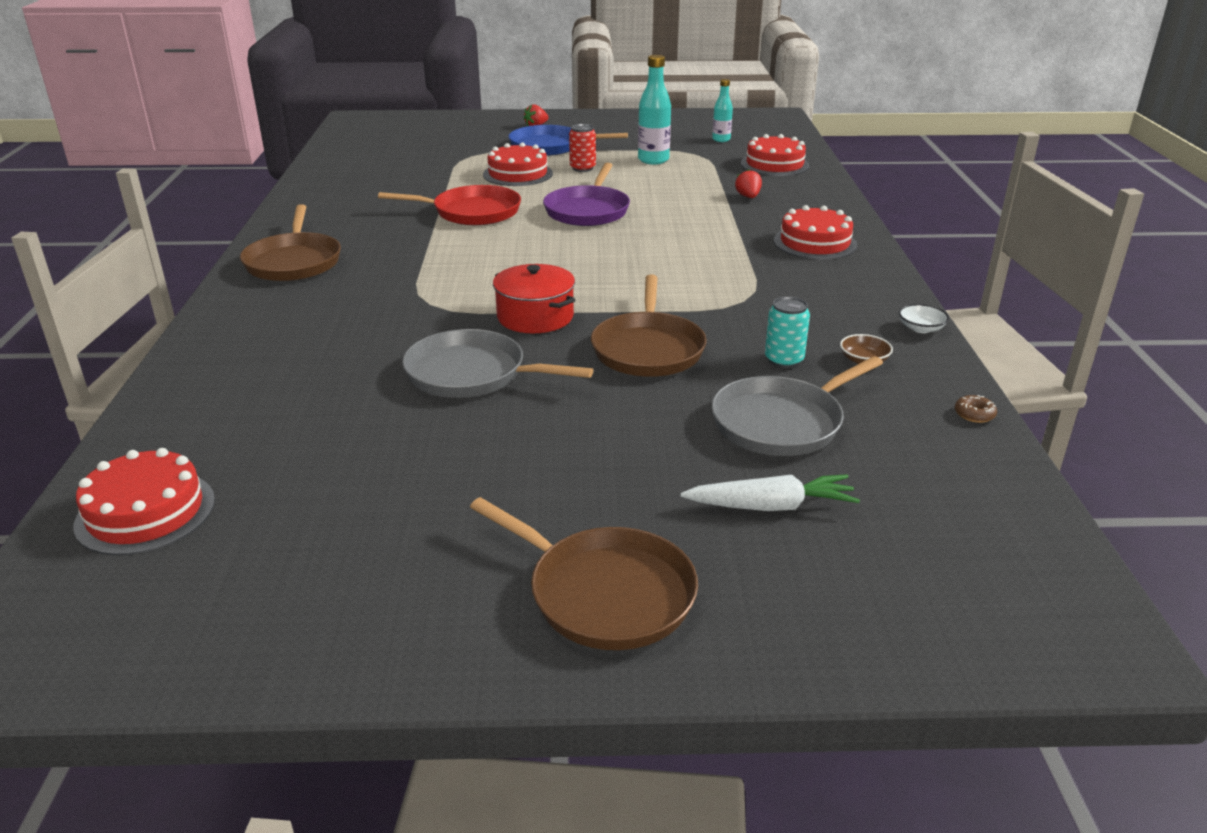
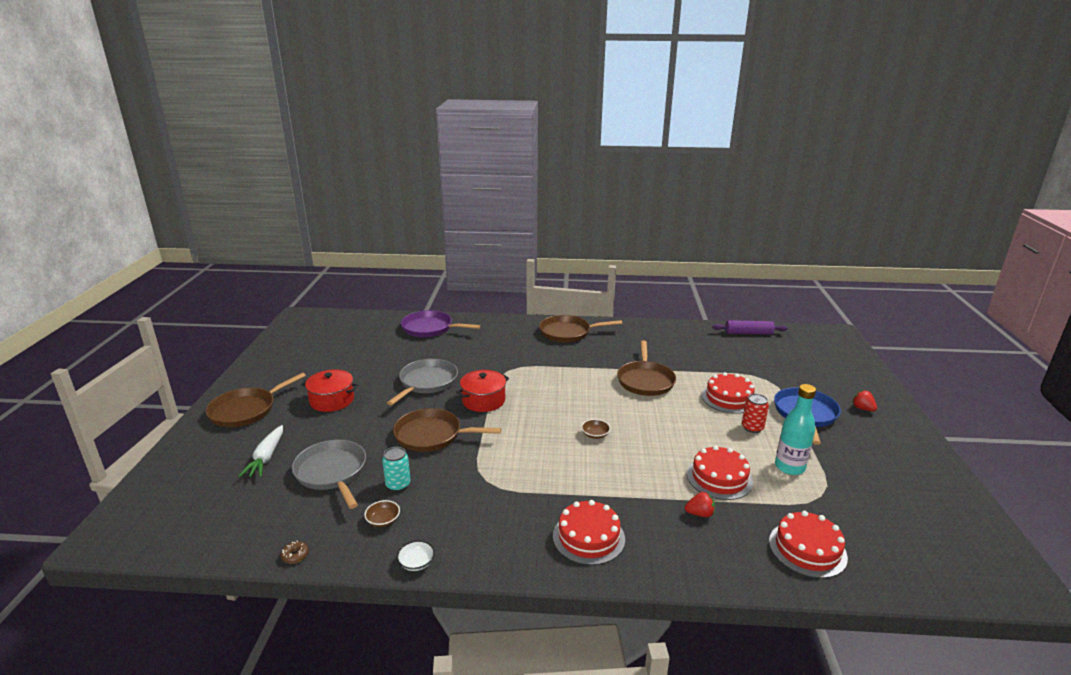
camera: 95 degrees right, 5 degrees down
red cake [74,448,215,555] -> red cake moved to [687,445,753,500]
red pan [378,185,521,225] -> brown pan [617,340,676,396]
purple pan [543,163,630,226] -> purple pan moved to [401,310,480,337]
turquoise bottle [712,79,733,142] -> none
none -> red pot [301,369,358,412]
none -> brown bowl [581,419,611,439]
none -> purple rolling pin [712,320,788,335]

